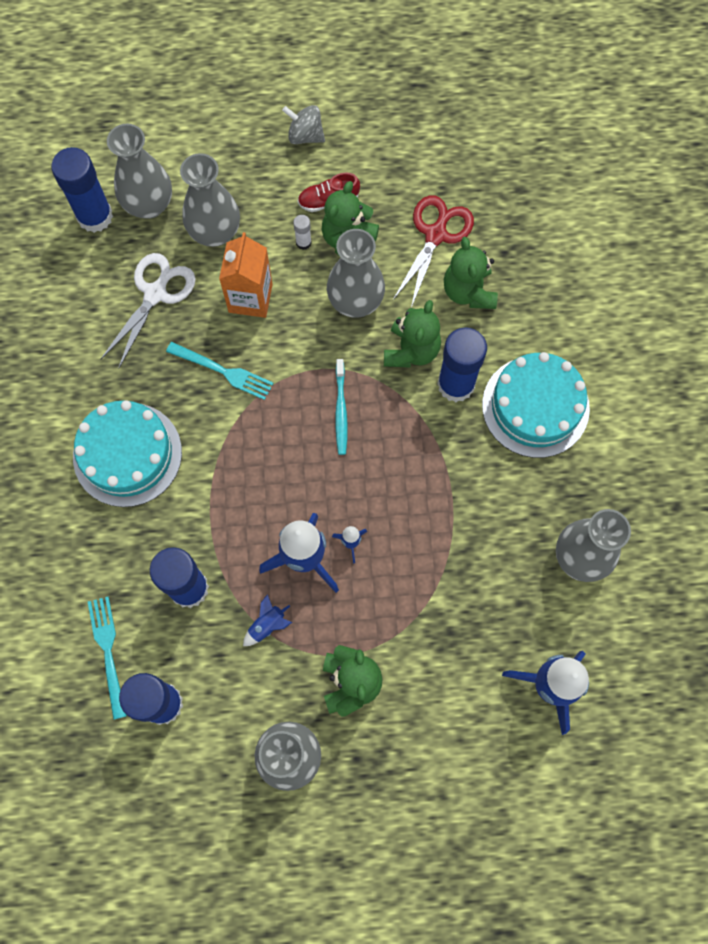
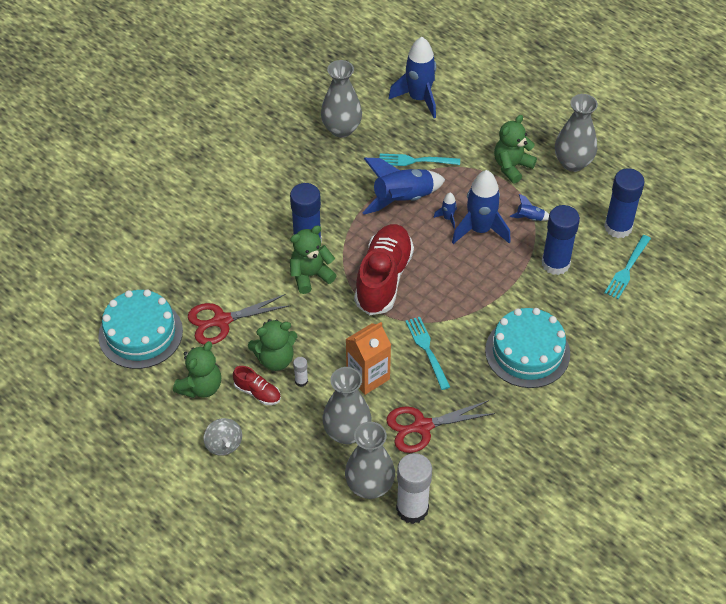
camera: 135 degrees left, 20 degrees down
blue glue stick [51,147,113,233] -> white glue stick [396,453,432,524]
white scissors [100,253,195,369] -> red scissors [386,400,495,453]
grey vase [327,229,385,318] -> none
turquoise toothbrush [335,359,348,455] -> red shoe [354,224,414,315]
green teddy bear [444,237,498,309] -> green teddy bear moved to [173,341,221,398]
turquoise cake [482,352,590,458] -> turquoise cake moved to [98,289,183,369]
none -> blue rocket [362,158,445,215]
none -> turquoise fork [379,154,460,166]

